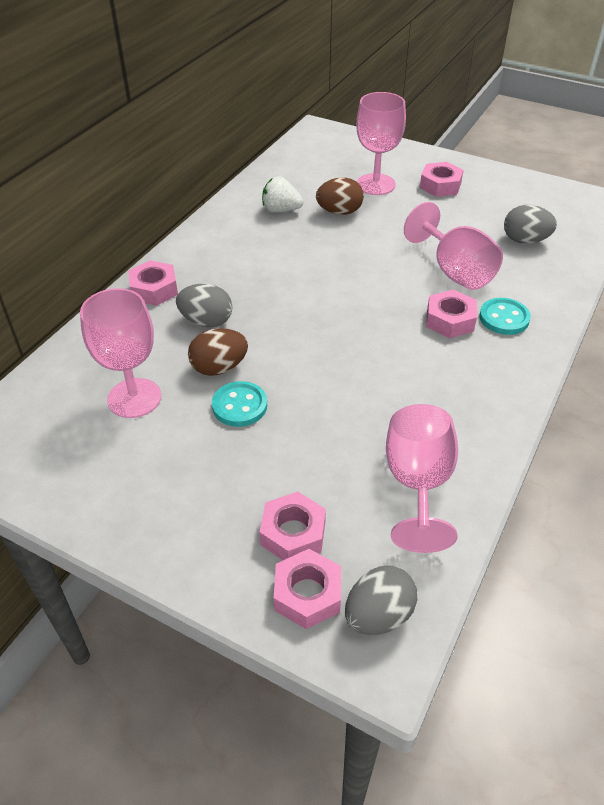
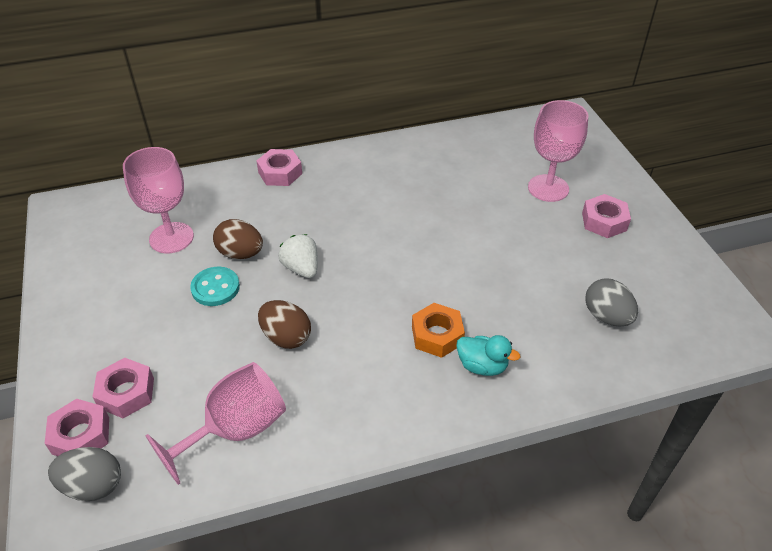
camera: 45 degrees right, 0 degrees up
grey egg [176,284,233,327] -> none
white strawberry [262,176,304,213] -> white strawberry moved to [278,234,318,278]
brown egg [316,177,364,215] -> brown egg moved to [258,300,311,349]
pink goblet [404,202,503,290] -> none
pink nut [426,290,477,338] -> orange nut [412,303,465,358]
turquoise button [479,298,531,335] -> turquoise duck [456,335,520,376]

